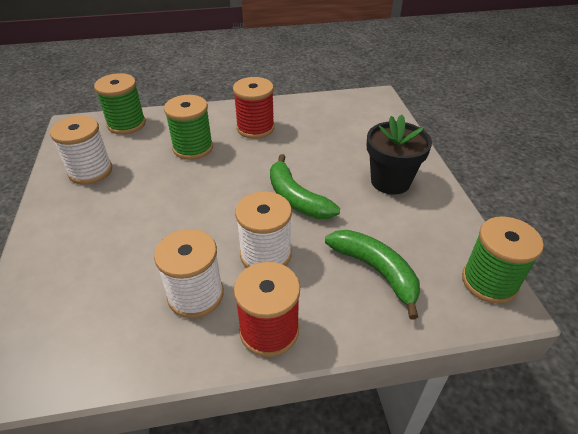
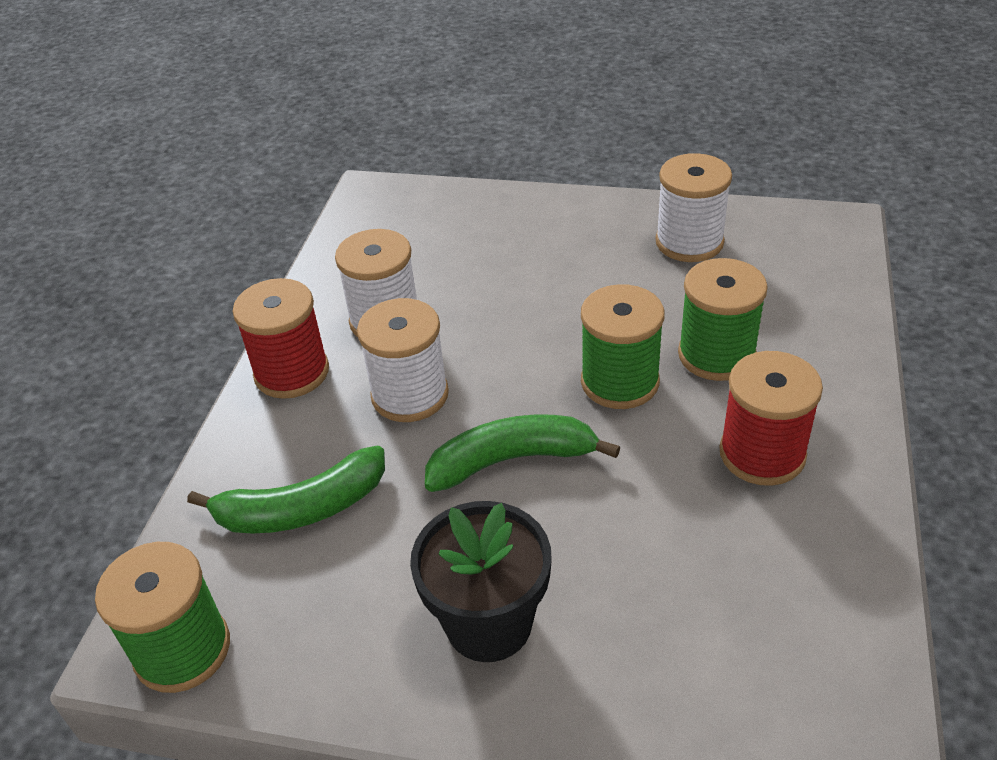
camera: 115 degrees right, 0 degrees up
green spool [94,73,146,135] -> green spool moved to [581,284,665,409]

